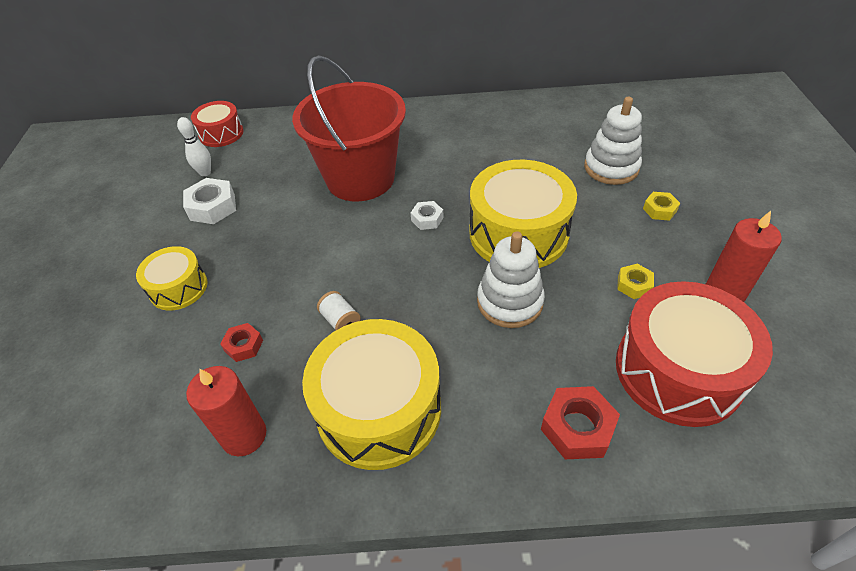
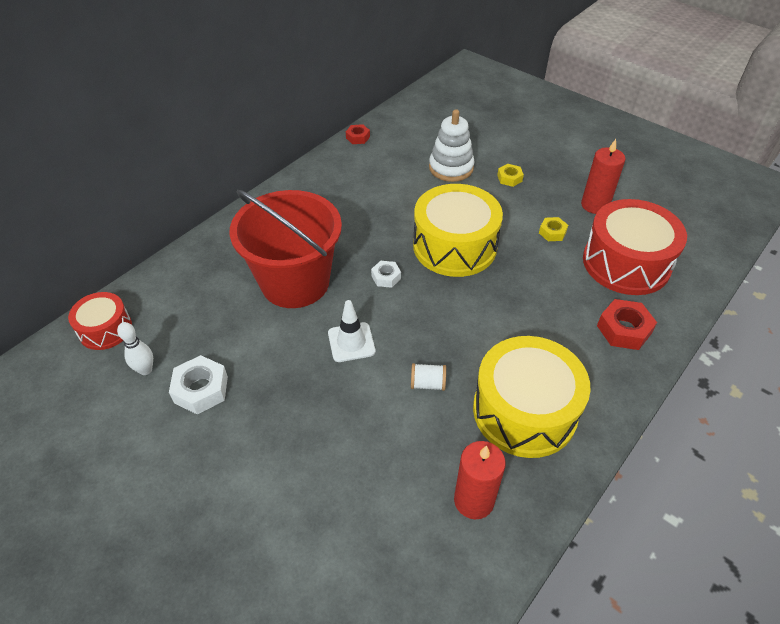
camera: 50 degrees left, 0 degrees up
yellow drum [136,246,207,311] -> none
red nut [220,323,263,362] -> red nut moved to [346,124,370,144]
white stacking toy [477,232,545,328] -> none
none -> white traffic cone [328,300,376,362]

